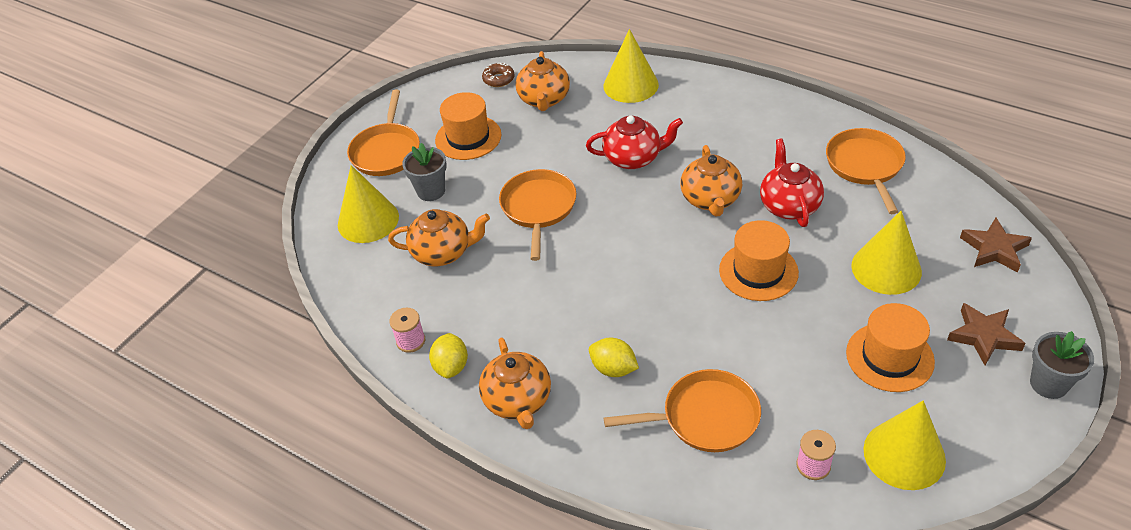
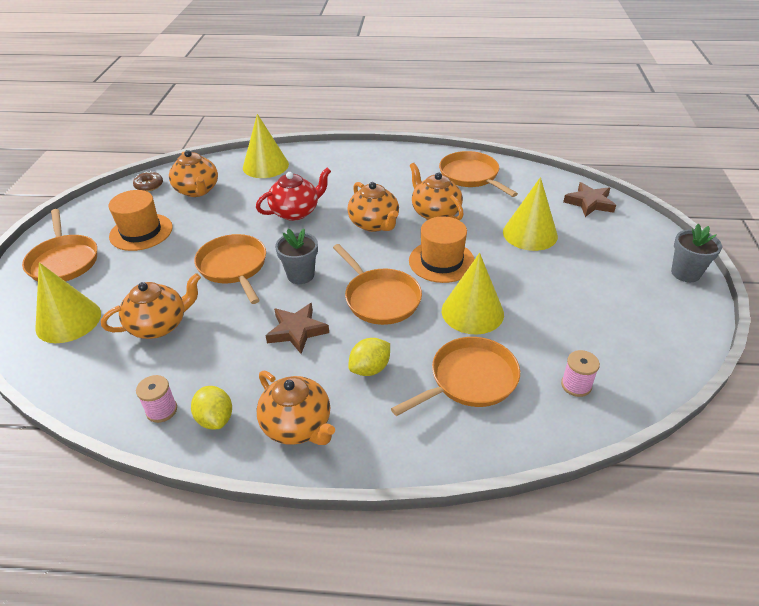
camera: 30 degrees left, 5 degrees down
grey flower pot [402,143,447,201] -> grey flower pot moved to [275,228,318,284]
yellow lemon [589,338,639,377] -> yellow lemon turned 45 degrees counterclockwise [348,338,390,376]
red teapot [760,138,824,227] -> orange teapot [410,163,464,220]
orange hat [846,303,935,392] -> none
yellow cone [863,401,946,490] -> yellow cone moved to [442,253,504,335]
brown star [947,303,1026,365] -> brown star moved to [266,303,329,354]
none -> orange pan [333,244,422,325]

